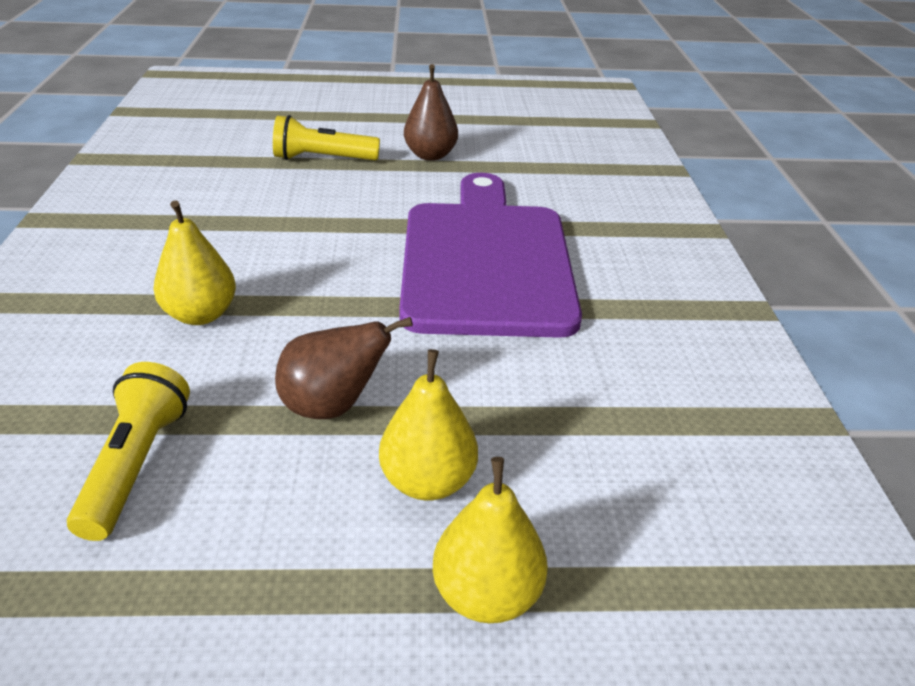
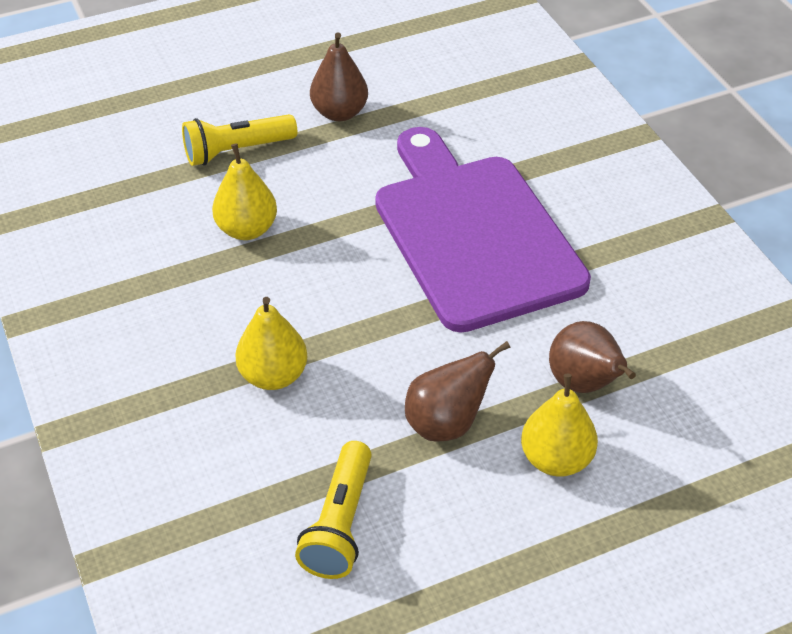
camera: 20 degrees left, 10 degrees up
yellow flashlight [67,362,190,541] -> yellow flashlight turned 150 degrees counterclockwise [295,441,372,579]
yellow pear [433,457,548,623] -> yellow pear moved to [212,143,277,240]
none -> brown pear [549,321,636,393]

